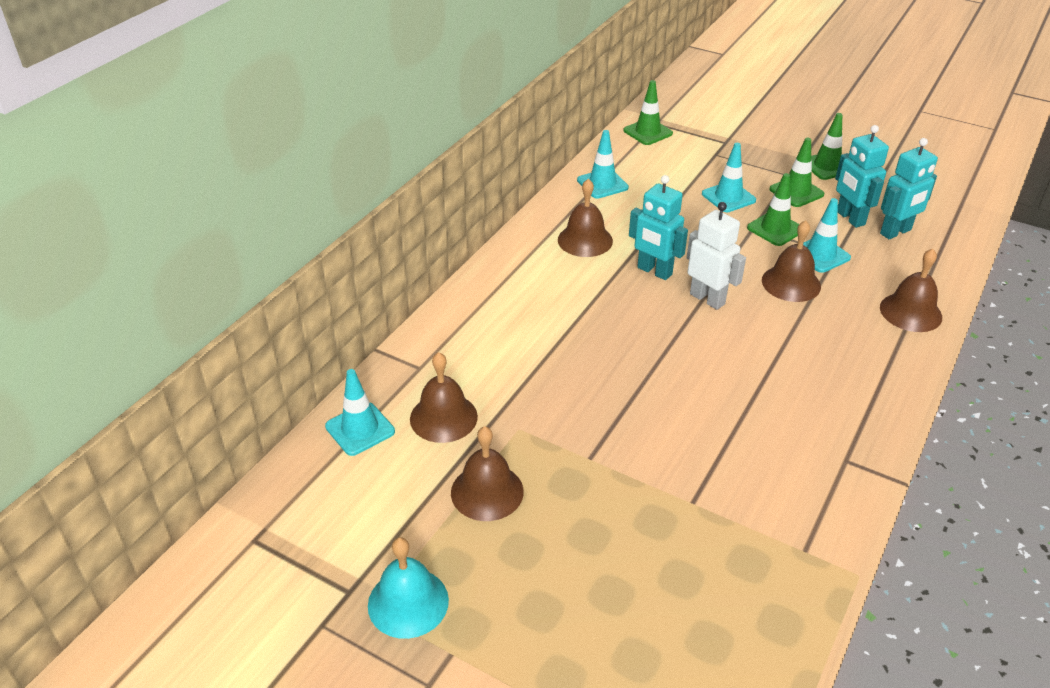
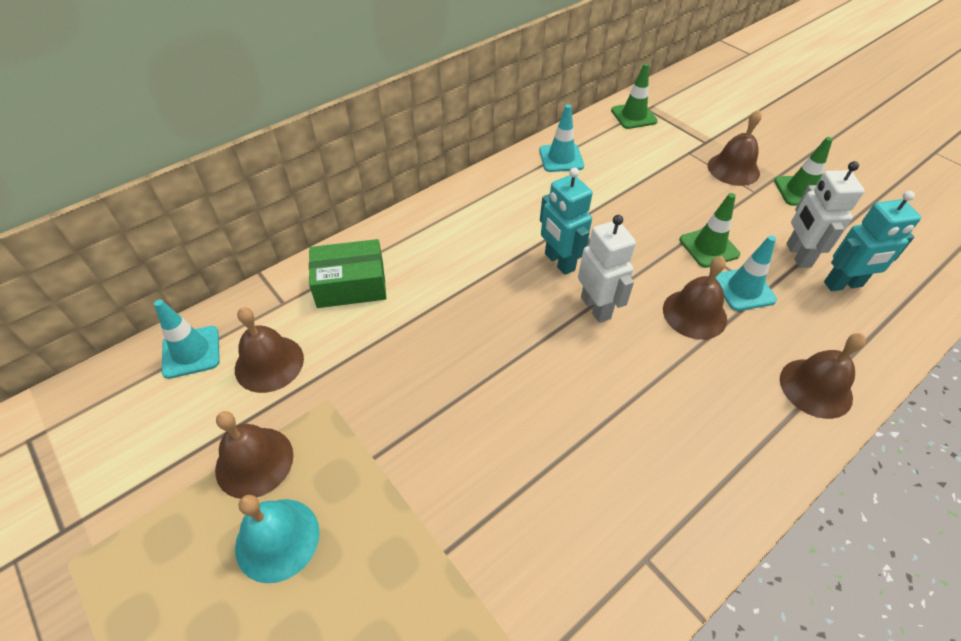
camera: 20 degrees right, 10 degrees up
turquoise bell [368,537,449,639] -> turquoise bell moved to [235,495,320,583]
brown bell [558,179,613,257] -> brown bell moved to [708,110,762,186]
turquoise traffic cone [702,143,756,212] -> none
green traffic cone [770,138,824,207] -> none
turquoise robot [835,125,889,228] -> white robot [786,161,864,268]
none -> green box [309,239,386,308]

